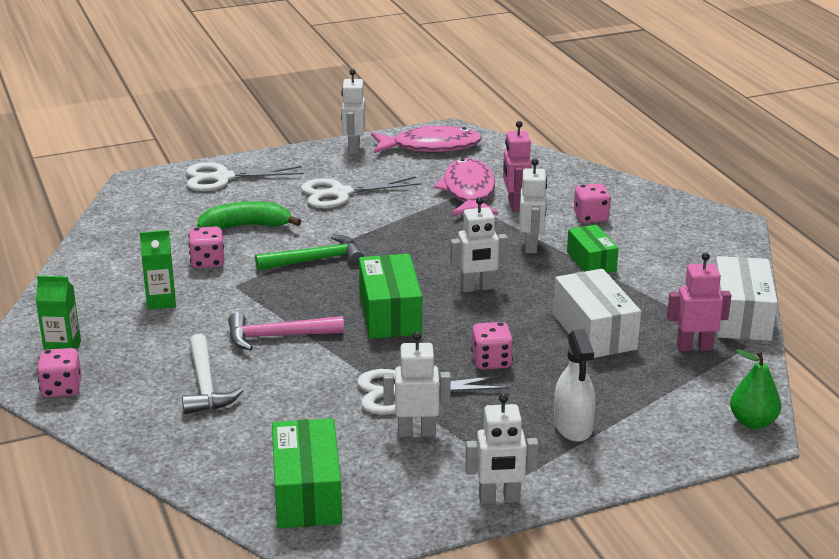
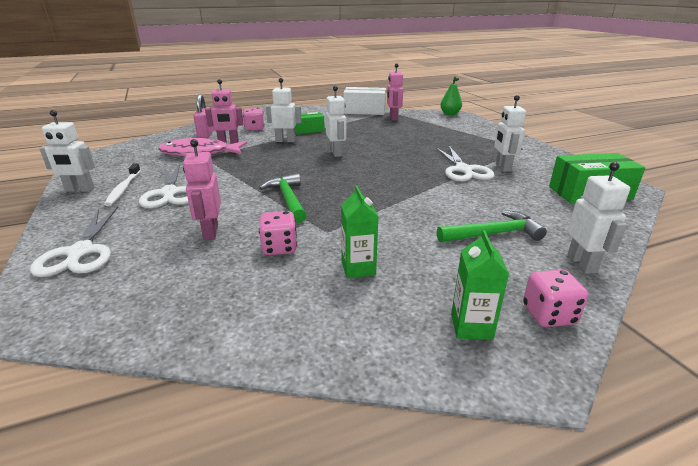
camera: 90 degrees left, 0 degrees up
white hammer [182,334,243,414] -> green hammer [437,210,547,242]
green banana [197,201,301,230] -> pink robot [183,139,221,240]
pink hammer [228,312,344,351] -> none
green box [359,254,422,339] -> none
pink fish [371,125,482,153] -> none
white robot [465,393,539,504] -> white robot moved to [567,162,630,274]
pink dice [471,322,513,370] -> none
white box [553,269,641,358] -> none
white spray bottle [554,329,596,442] -> none
none -> white toothbrush [104,163,141,206]
none -> pink padlock [193,94,214,138]

